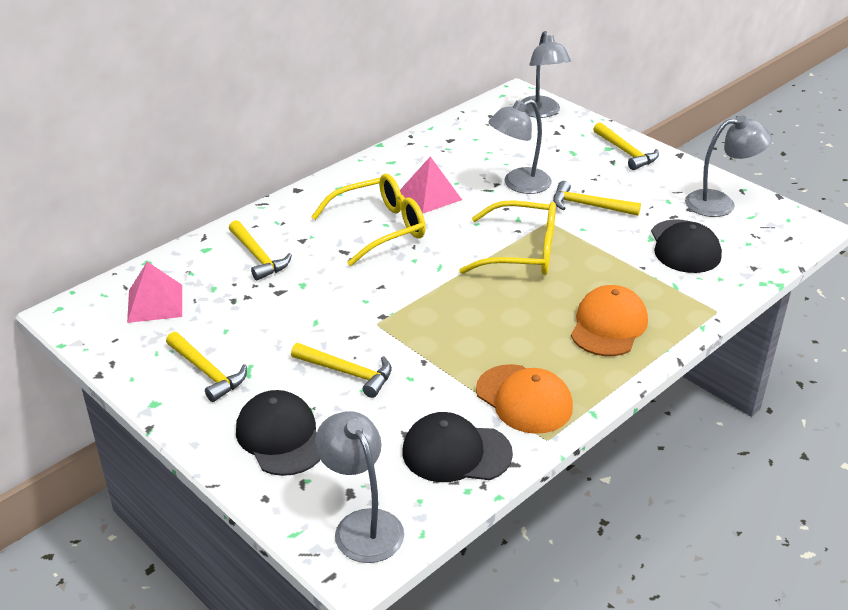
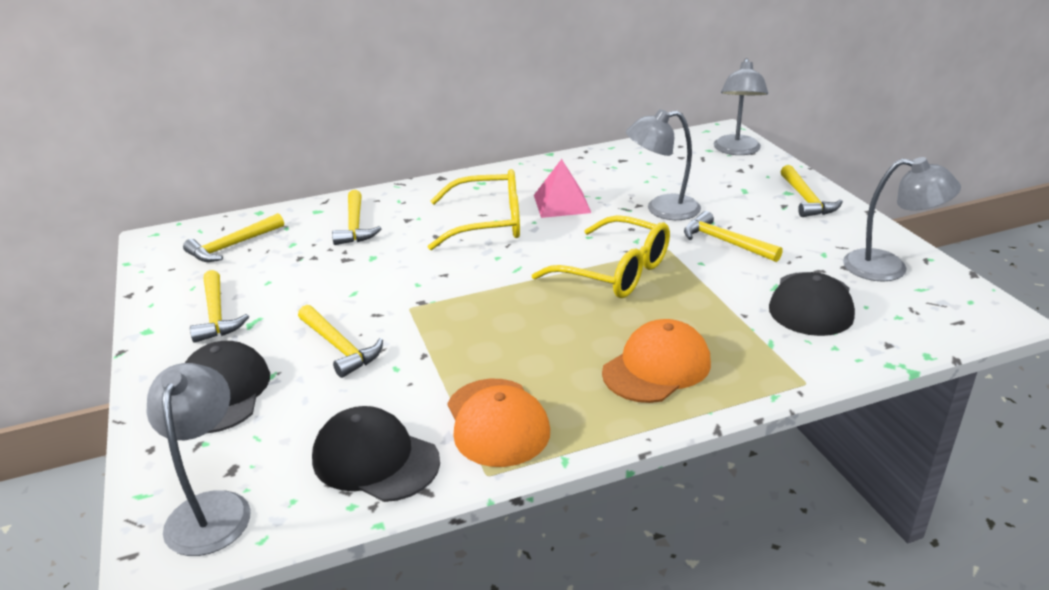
camera: 25 degrees right, 5 degrees down
pink pyramid [127,262,182,323] -> yellow hammer [183,213,284,262]

